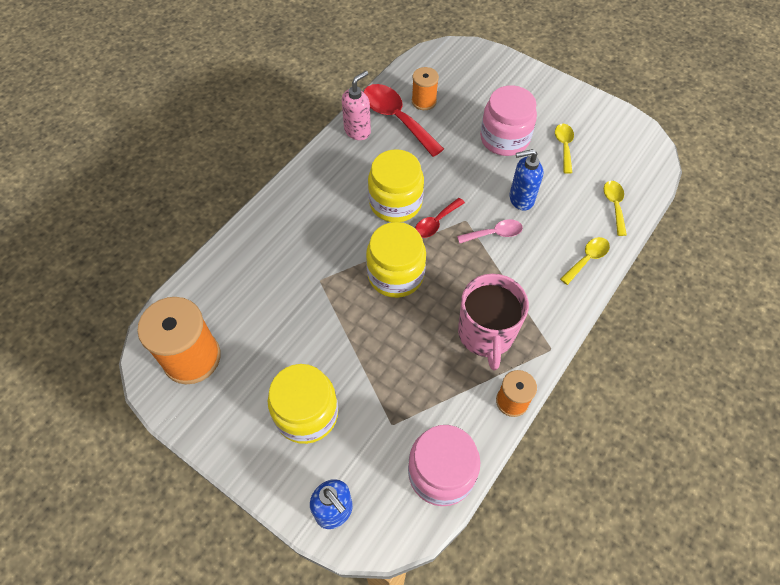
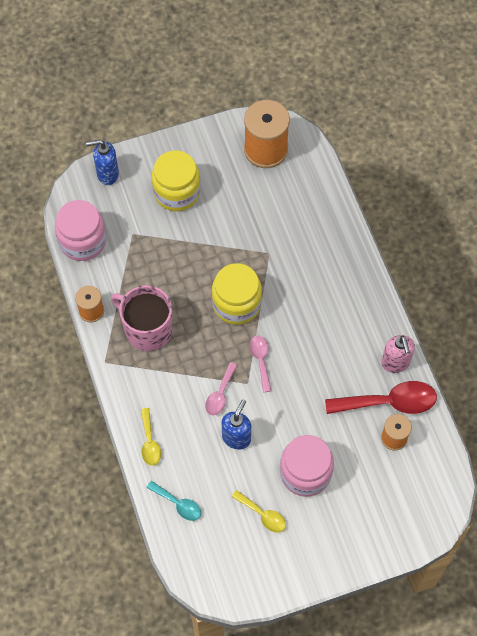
camera: 125 degrees right, 5 degrees up
yellow jar [368,149,424,222] -> none
red spoon [415,198,465,238] -> pink spoon [249,335,271,392]
yellow spoon [604,181,627,236] -> turquoise spoon [146,481,201,521]

